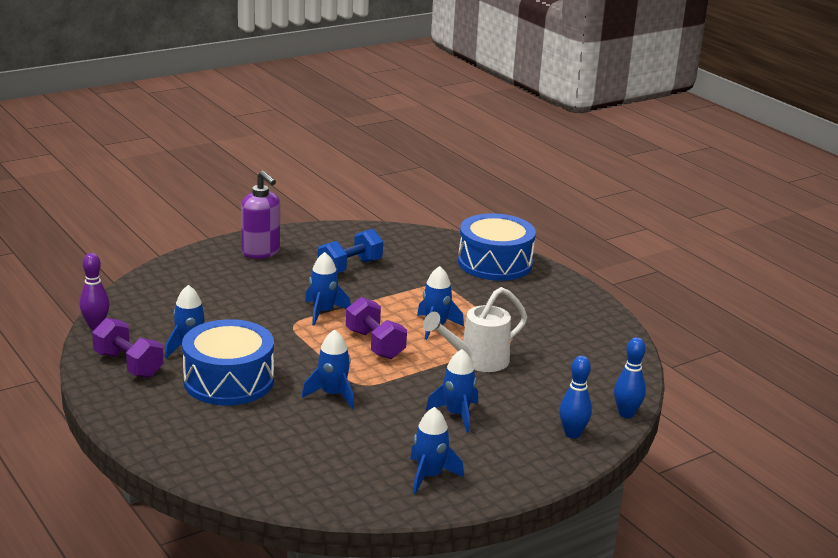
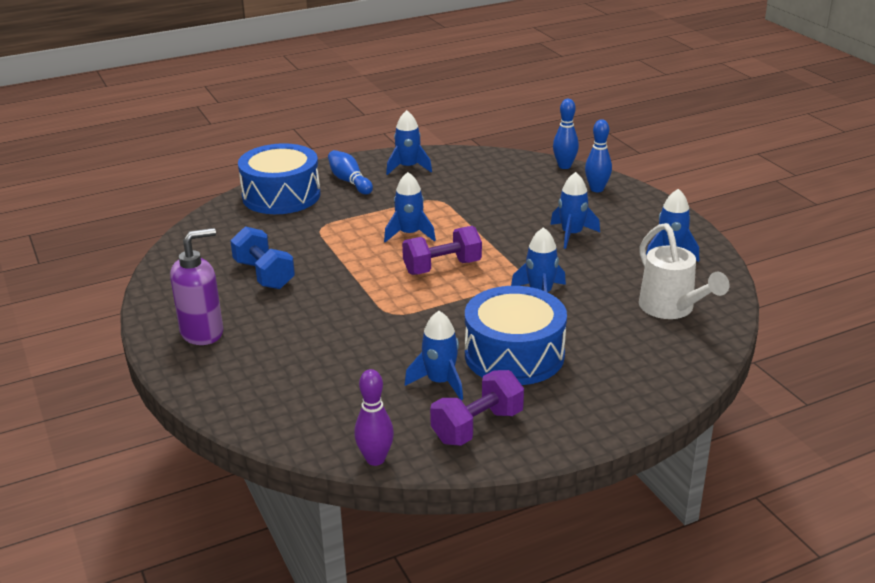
camera: 80 degrees left, 5 degrees up
blue rocket [305,252,351,326] -> blue rocket moved to [386,110,432,175]
white watering can [423,287,527,372] -> white watering can moved to [639,223,729,319]
none -> blue bowling pin [328,150,373,194]

